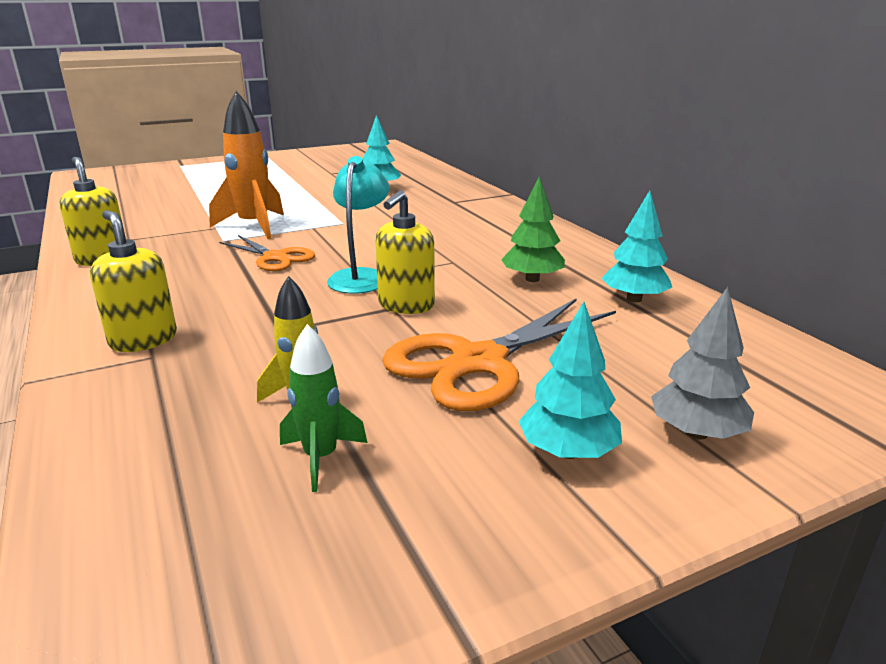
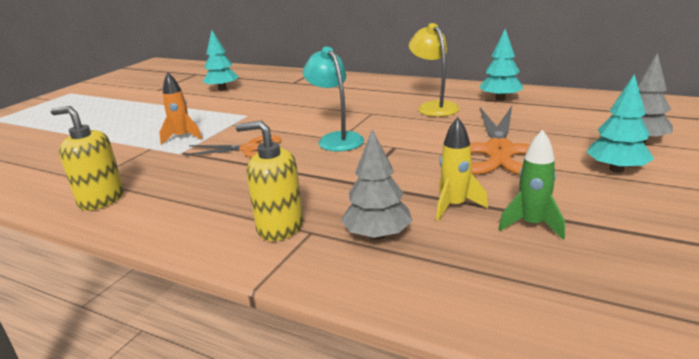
camera: 35 degrees left, 0 degrees up
orange rocket [209,91,284,239] -> orange rocket [159,72,202,145], size x0.59
yellow soap dispenser [375,190,435,314] -> none
green tree [501,176,565,282] -> yellow lamp [409,23,460,117]
none -> grey tree [341,129,412,240]

